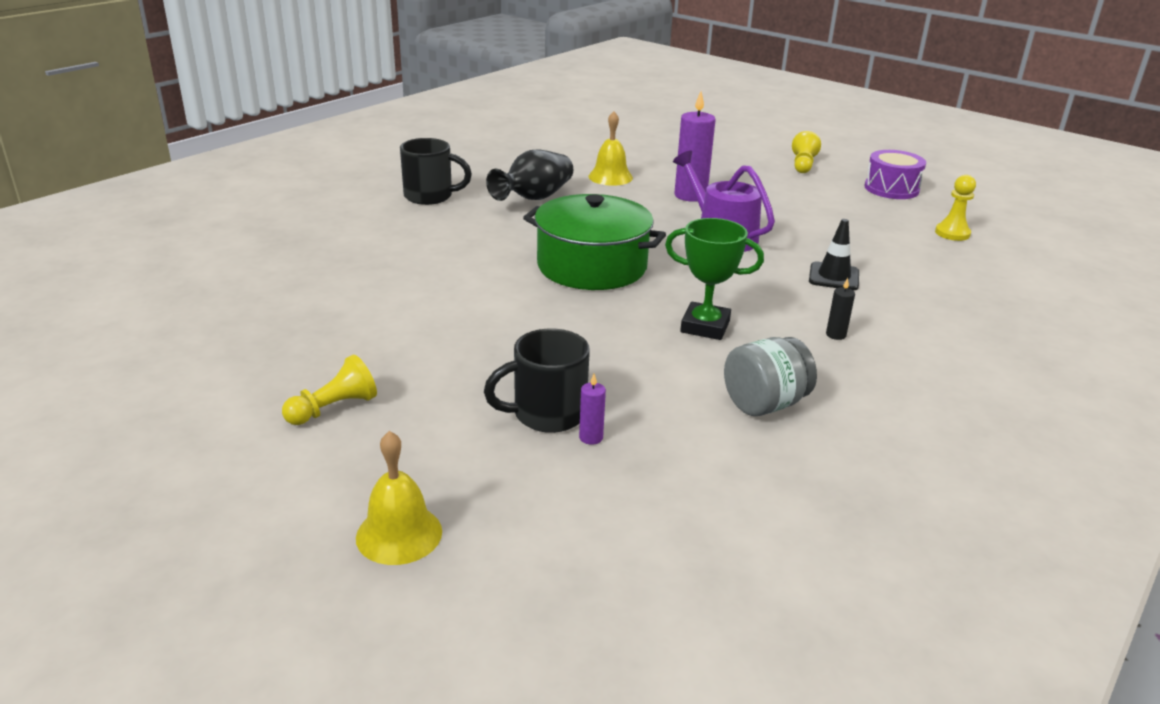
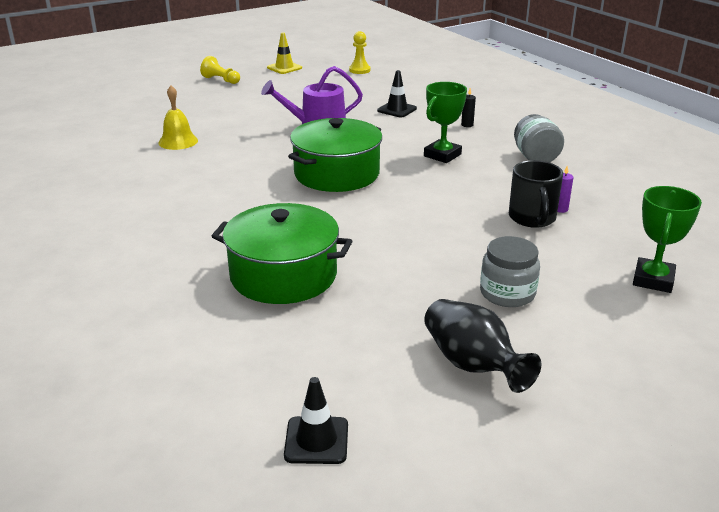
camera: 70 degrees left, 0 degrees up
yellow pawn [282,355,377,425] -> grey jar [480,236,540,307]
yellow bell [356,431,442,565] -> green trophy [633,186,702,293]
black mug [400,138,472,205] -> none
black vase [486,150,573,201] -> black vase moved to [424,299,542,393]
purple candle [674,91,715,202] -> none
purple drum [865,150,926,199] -> yellow traffic cone [267,33,302,74]
none -> green pot [212,203,352,304]
none -> black traffic cone [284,377,348,464]

